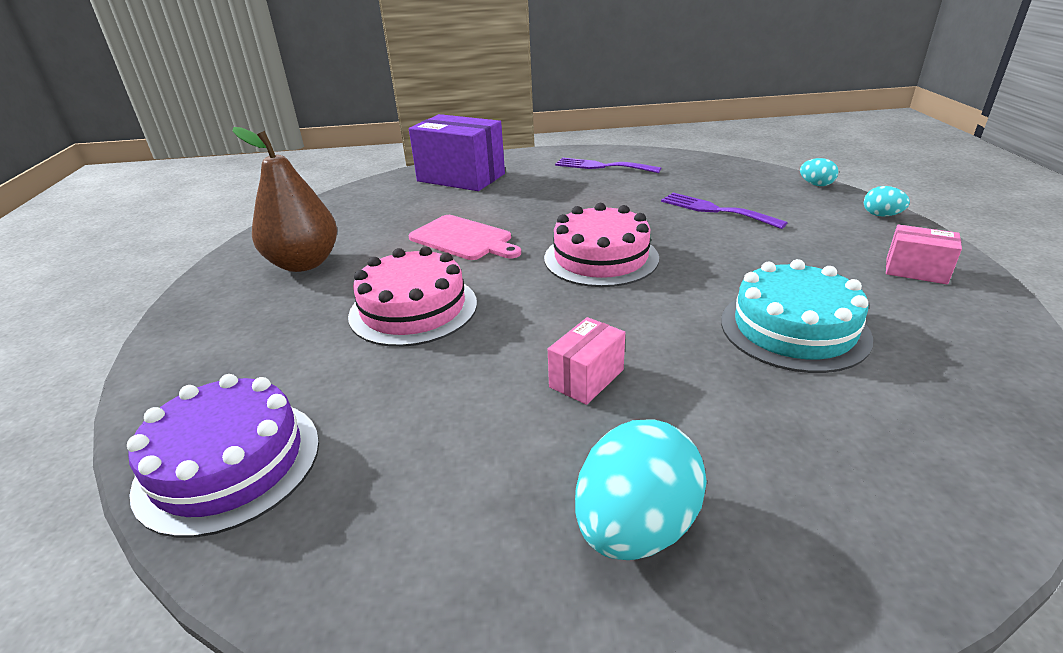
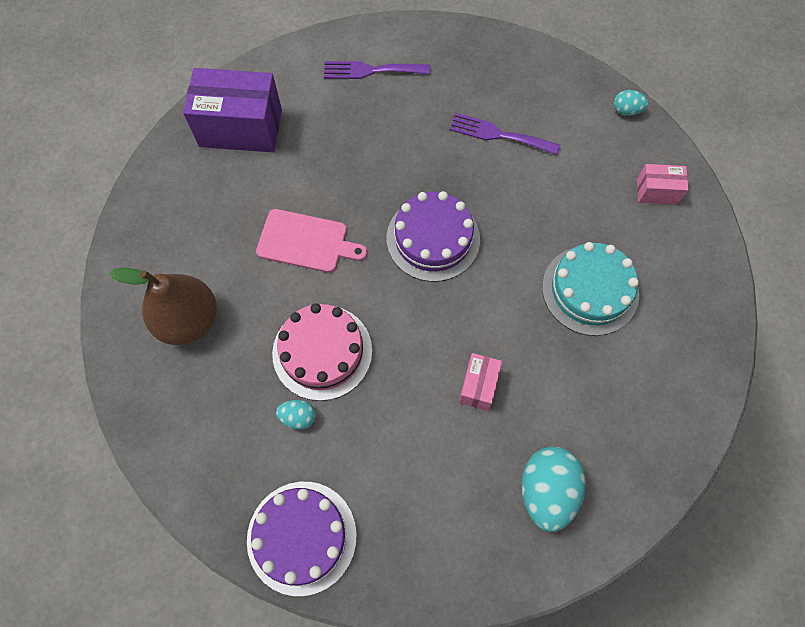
camera: 25 degrees left, 35 degrees up
pink cake [544,203,659,287] -> purple cake [387,191,480,282]
turquoise egg [800,158,838,186] -> turquoise egg moved to [276,400,316,430]

